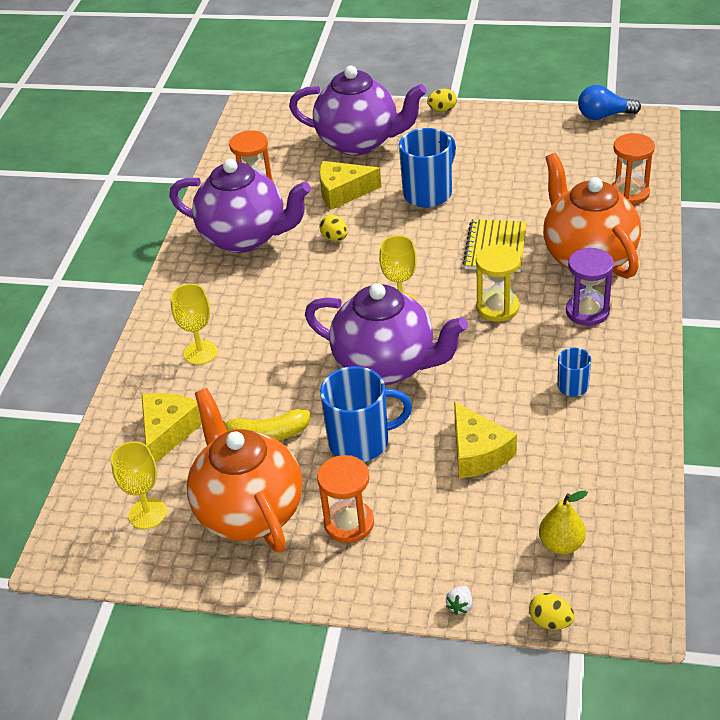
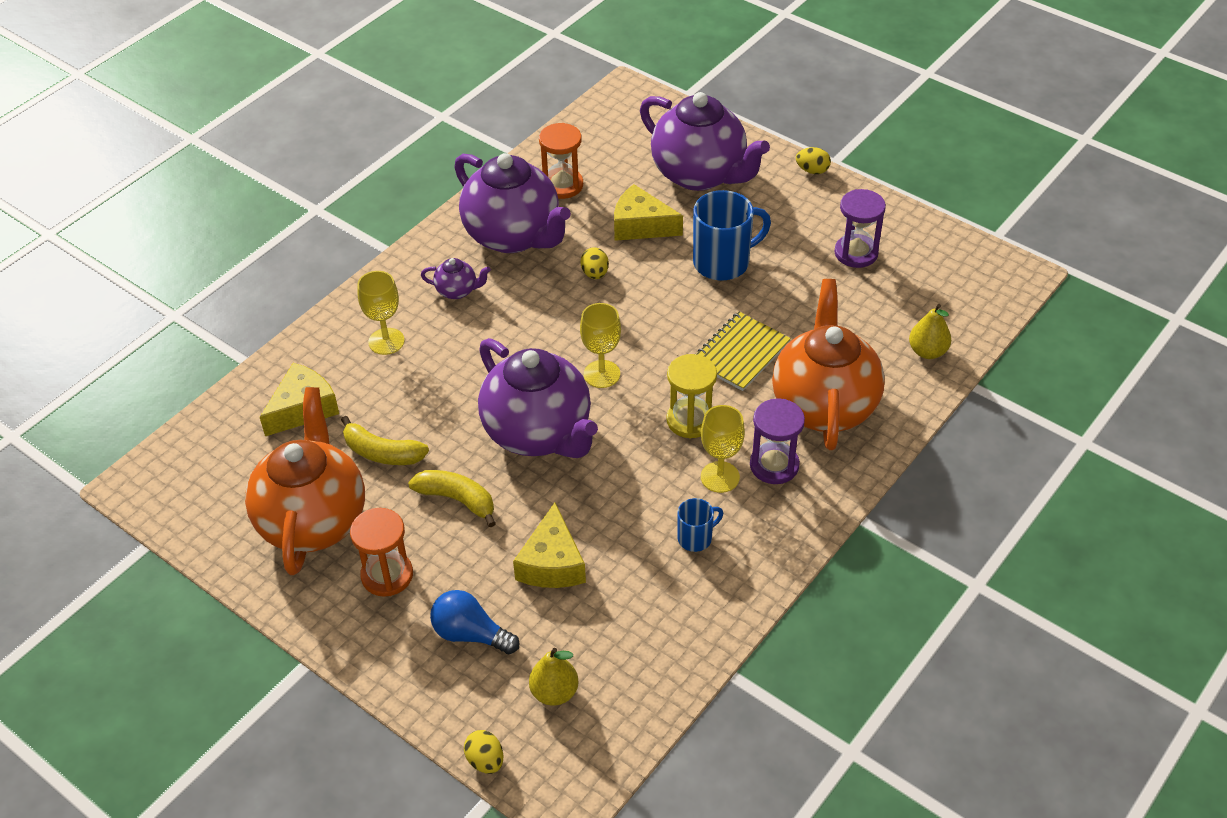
camera: 25 degrees right, 5 degrees up
yellow goblet [111,441,167,529] -> yellow goblet moved to [701,405,745,493]
blue mug [320,366,412,462] -> yellow banana [408,470,496,527]
white strawberry [446,586,472,615] -> none
blue light bulb [578,85,641,120] -> blue light bulb moved to [430,590,520,654]
orange hourglass [612,133,655,205] -> yellow pear [909,304,951,359]
none -> purple teapot [421,258,491,299]
none -> purple hourglass [834,189,886,268]

